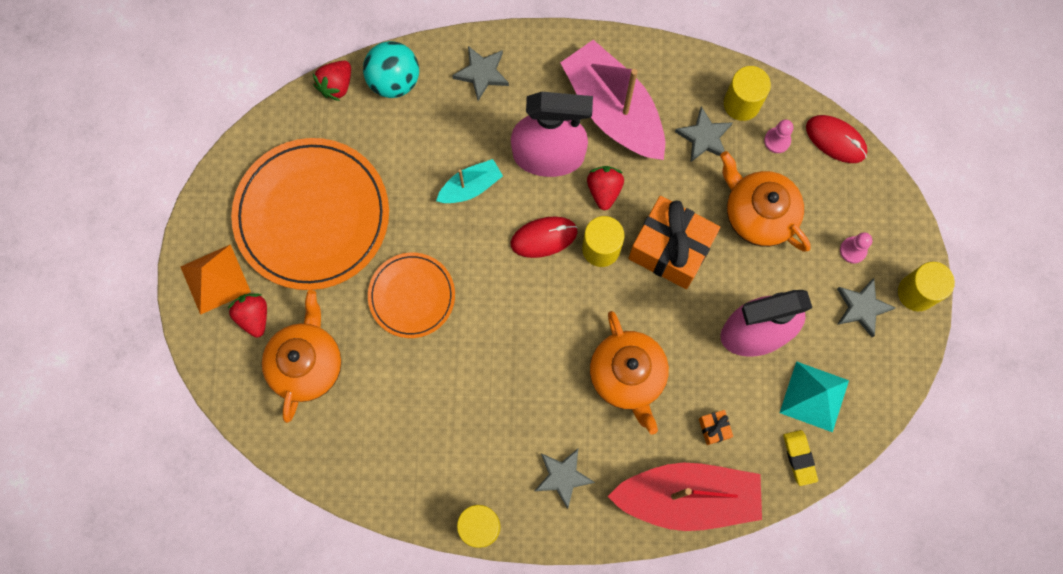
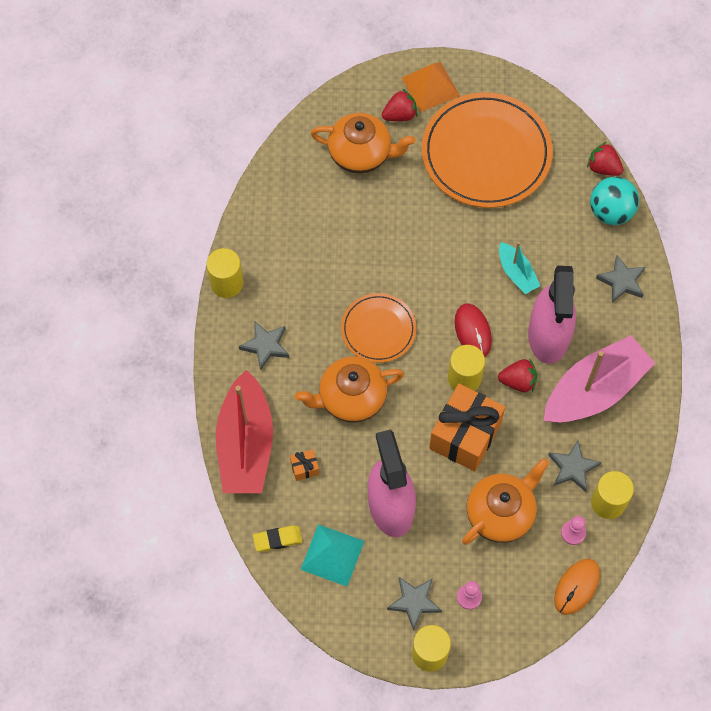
camera: 90 degrees right, 10 degrees down
orange plate [368,253,455,338] -> orange plate moved to [341,293,416,363]
red mouse [806,115,867,163] -> orange mouse [554,559,600,615]

